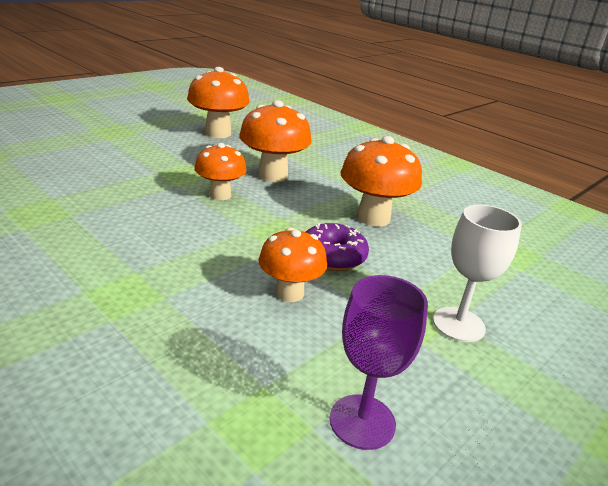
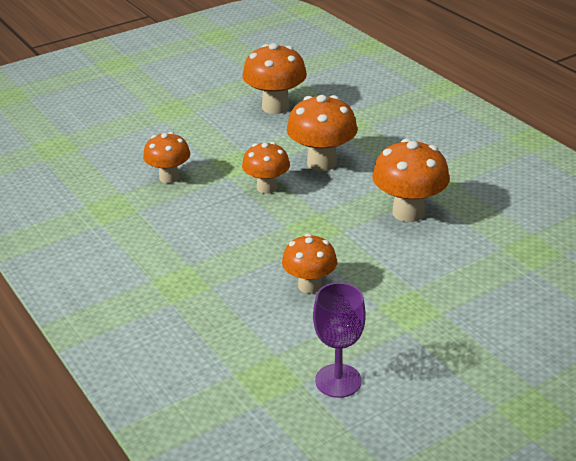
camera: 15 degrees right, 5 degrees up
purple donut [306,223,369,271] -> none
white goblet [433,204,522,342] -> none
none -> orange mushroom [143,132,190,183]

